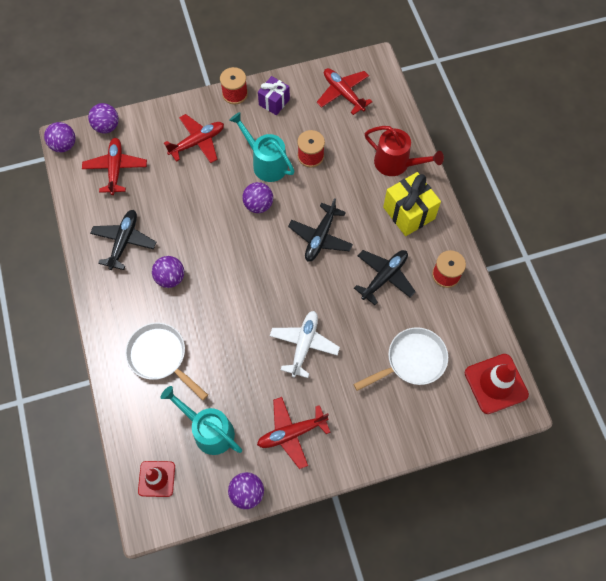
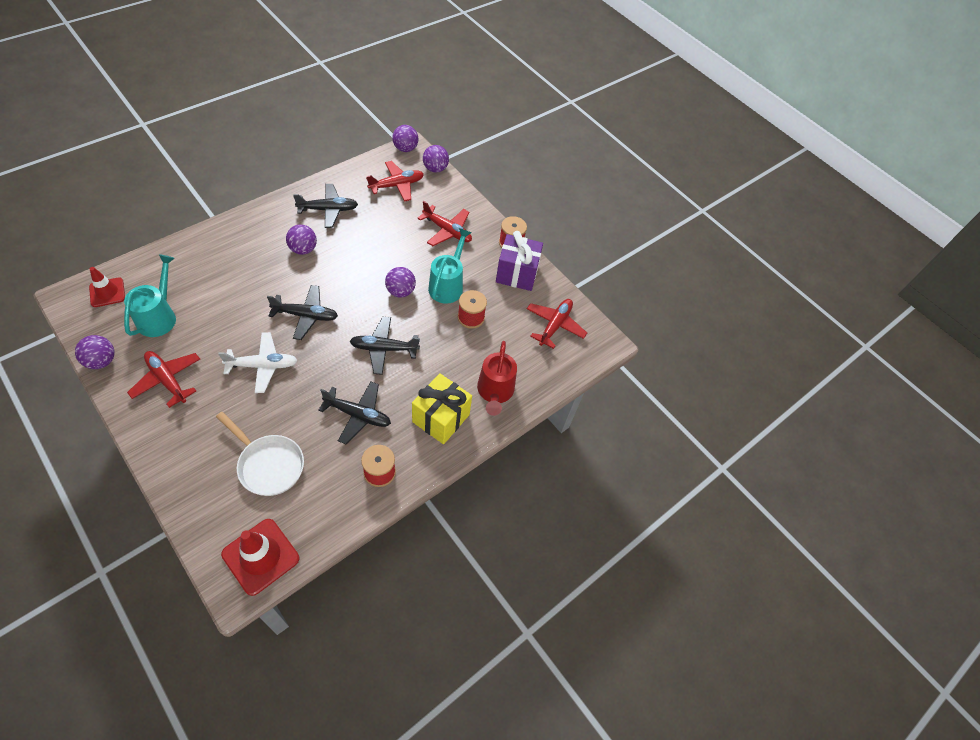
camera: 60 degrees right, 10 degrees down
white pan [125,322,208,400] -> none
purple gift [258,76,290,115] -> purple gift [496,231,543,291], size x1.57
none -> black plane [267,285,338,340]

